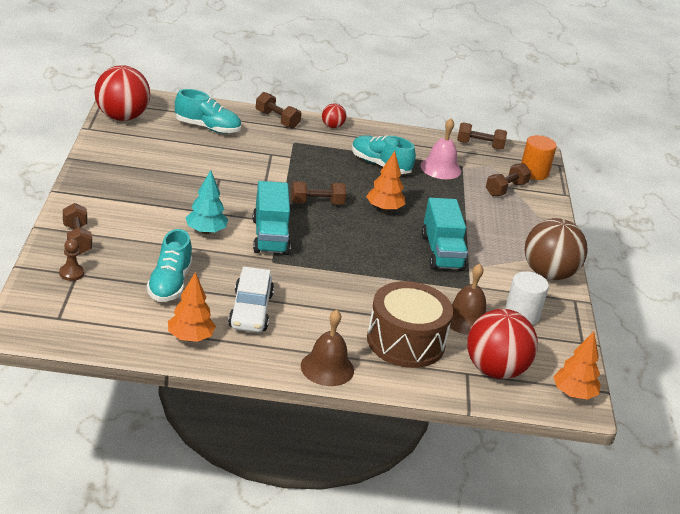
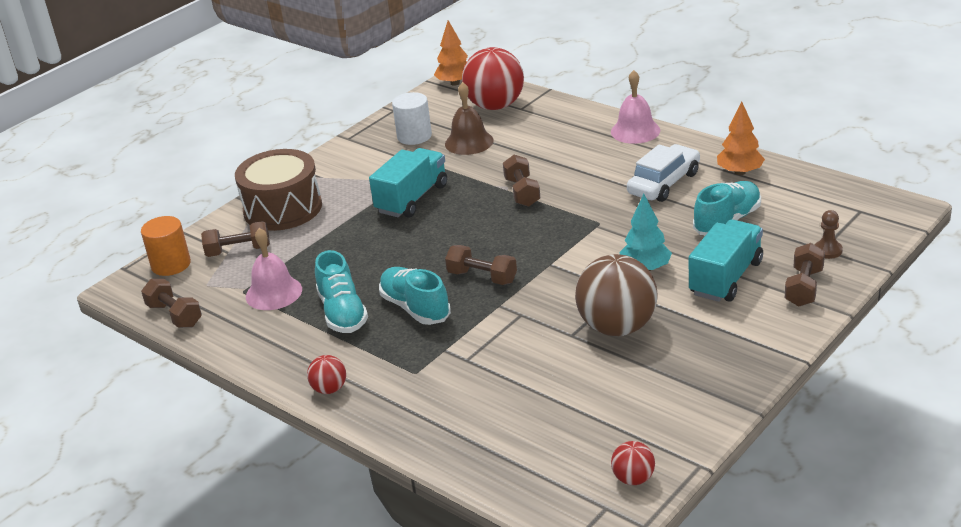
camera: 135 degrees left, 0 degrees up
red ball [95,65,150,121] -> red ball [611,441,655,485], size x0.47
turquoise shoe [175,89,241,134] -> turquoise shoe moved to [379,267,451,325]
turquoise truck [252,181,291,255] -> turquoise truck moved to [689,219,763,302]
brown dumbbell [256,92,301,129] -> brown dumbbell moved to [503,155,540,207]
brown bell [301,310,354,386] -> pink bell [611,70,660,144]
orange tree [366,151,405,212] -> none
brown drum [367,281,453,368] -> brown drum moved to [235,149,322,231]
brown ball [525,218,587,280] -> brown ball moved to [575,254,657,336]

